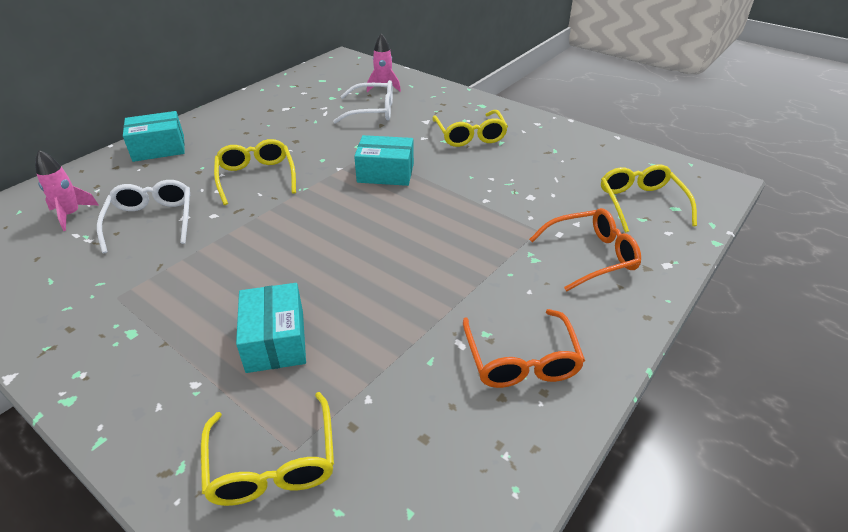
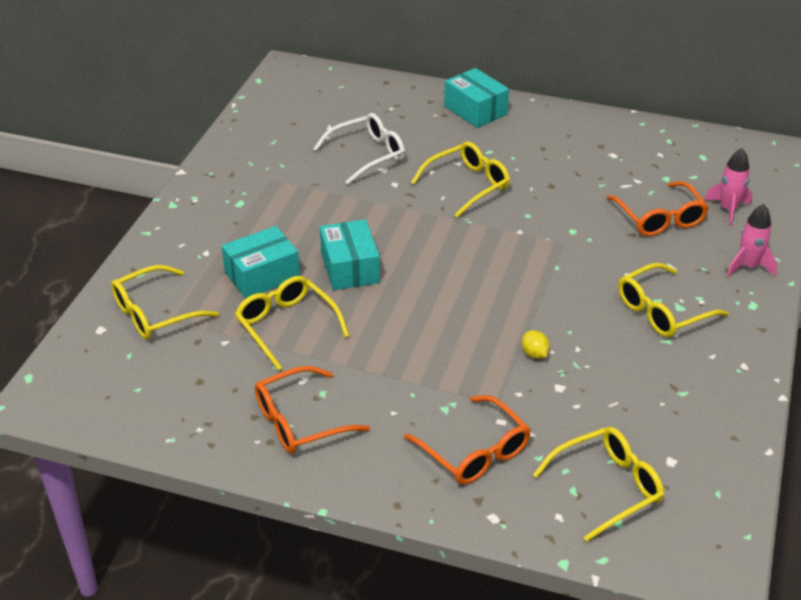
camera: 70 degrees right, 0 degrees up
pink rocket [35,150,98,231] -> pink rocket moved to [726,204,777,277]
white glasses [333,80,393,124] -> orange glasses [606,181,709,236]
turquoise box [354,135,414,186] -> turquoise box moved to [320,219,380,290]
none -> yellow glasses [235,276,349,371]
none -> yellow lemon [522,330,550,359]

